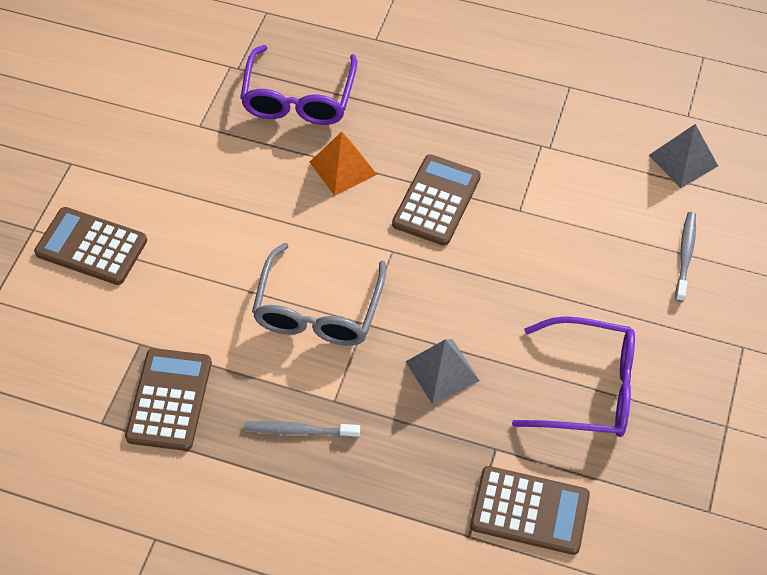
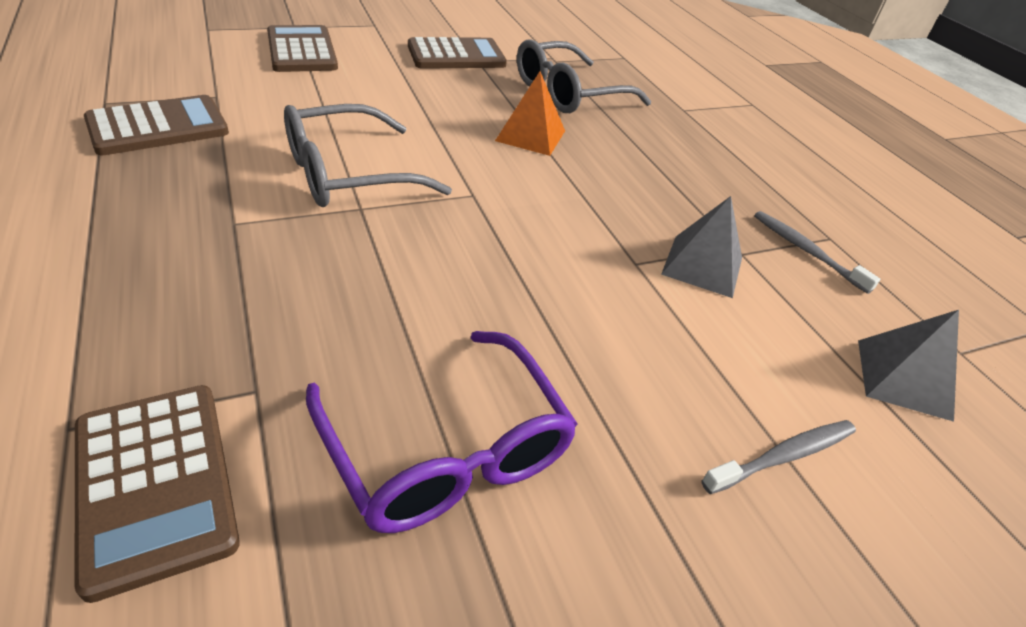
camera: 45 degrees right, 15 degrees down
purple glasses [240,45,357,125] -> grey glasses [517,39,651,113]
grey toothbrush [244,421,360,438] -> grey toothbrush moved to [754,211,881,294]
brown calculator [392,154,481,246] -> brown calculator moved to [408,37,507,69]
grey pyramid [405,339,480,404] -> grey pyramid moved to [661,196,742,298]

